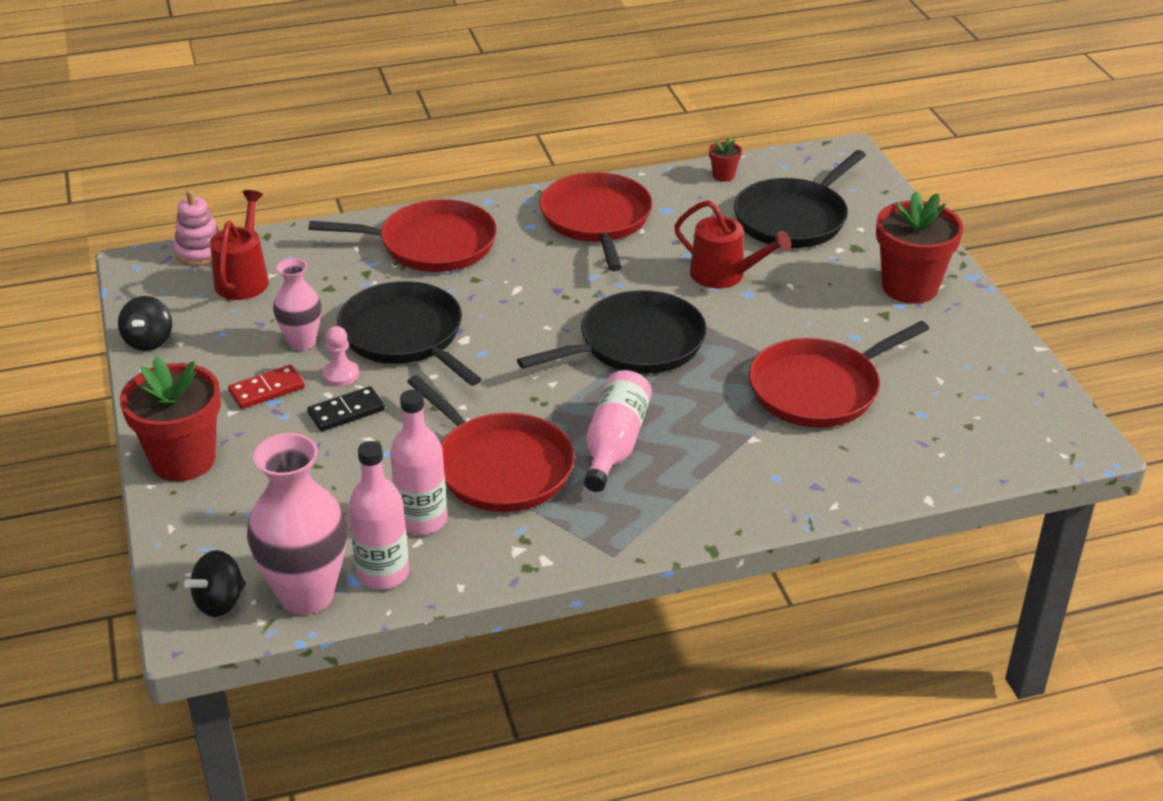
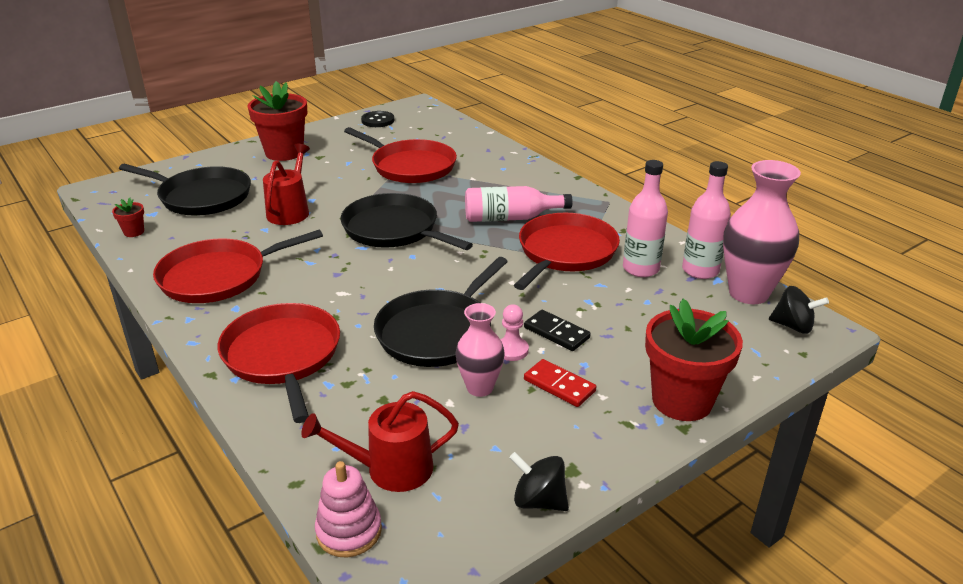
camera: 110 degrees left, 5 degrees down
black spinning top [118,296,172,351] -> black spinning top turned 135 degrees counterclockwise [509,452,569,511]
none -> black button [361,111,394,127]

